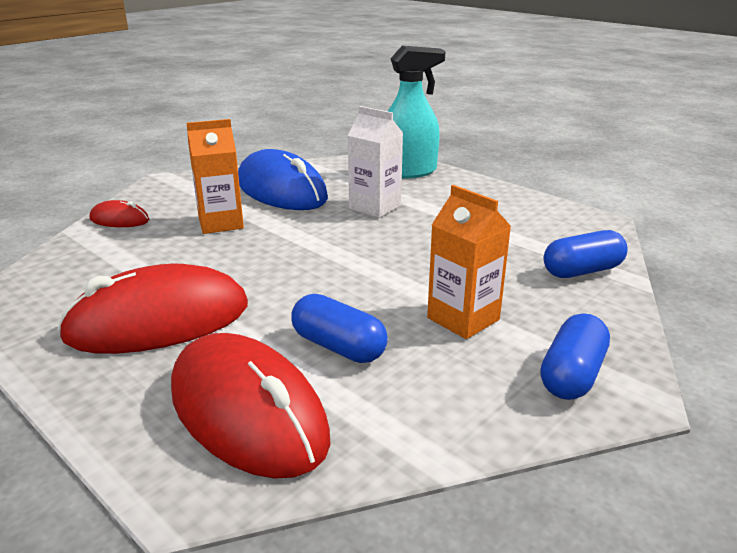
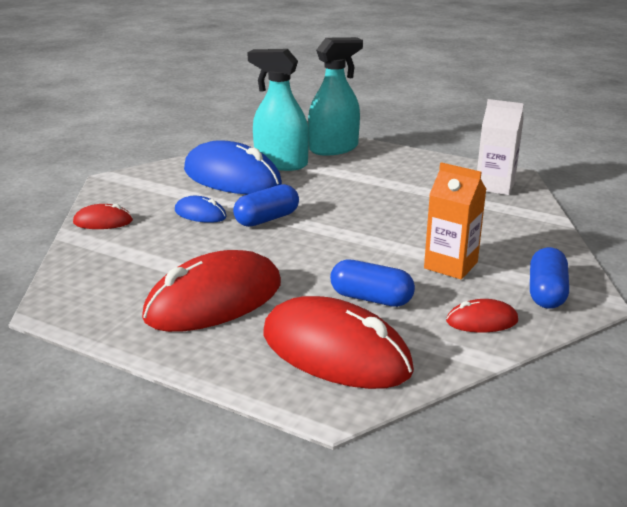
camera: 15 degrees left, 0 degrees up
orange carton [186,119,244,234] -> blue mouse [175,196,227,223]
white carton [347,106,403,218] -> white carton moved to [477,99,524,195]
blue capsule [543,230,628,278] -> blue capsule moved to [233,184,299,227]
none -> turquoise spray bottle [247,49,309,171]
none -> red mouse [446,299,518,332]

